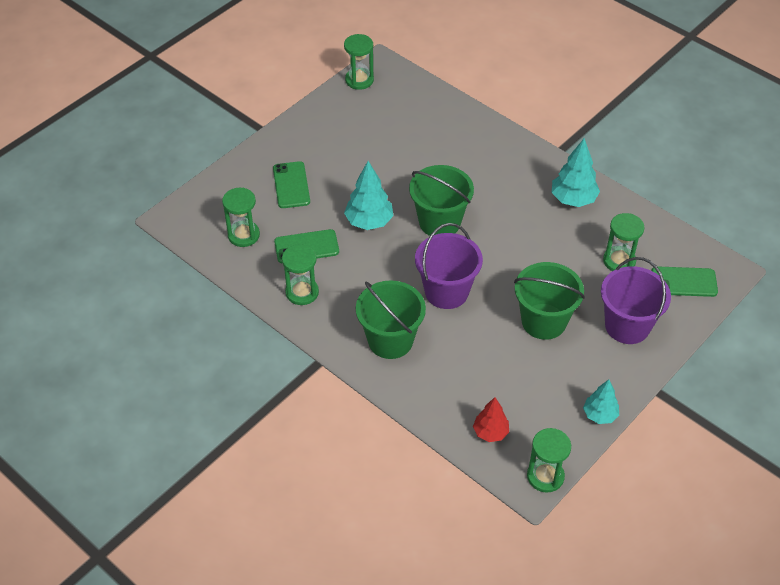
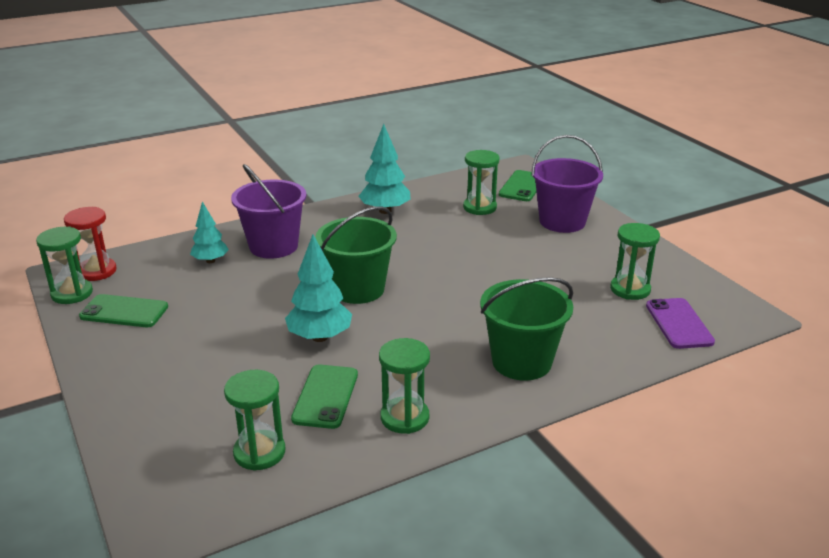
camera: 70 degrees left, 20 degrees down
green phone [273,161,310,208] -> green phone moved to [79,294,168,327]
purple bucket [415,223,483,309] -> purple bucket moved to [231,164,306,259]
red tree [473,397,509,442] -> purple phone [646,298,715,349]
green bucket [514,262,585,340] -> none
green hourglass [527,428,571,493] -> green hourglass moved to [610,223,660,300]
turquoise tree [583,379,619,424] -> turquoise tree moved to [190,201,229,263]
none -> red hourglass [64,207,117,281]

